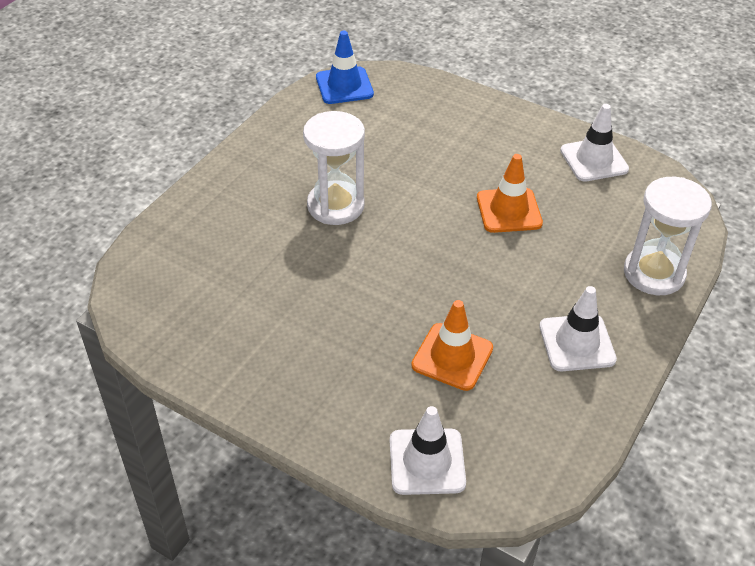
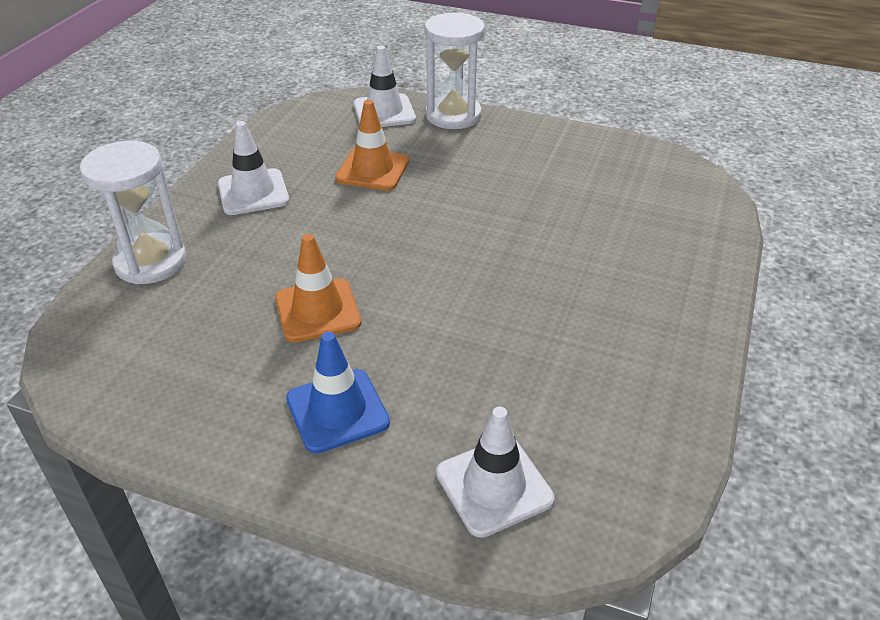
camera: 170 degrees right, 5 degrees down
white hourglass [303,111,365,225] -> white hourglass moved to [424,12,485,129]
blue traffic cone [316,31,374,104] -> blue traffic cone moved to [286,332,390,454]
white traffic cone [560,104,629,182] -> white traffic cone moved to [436,407,555,538]

